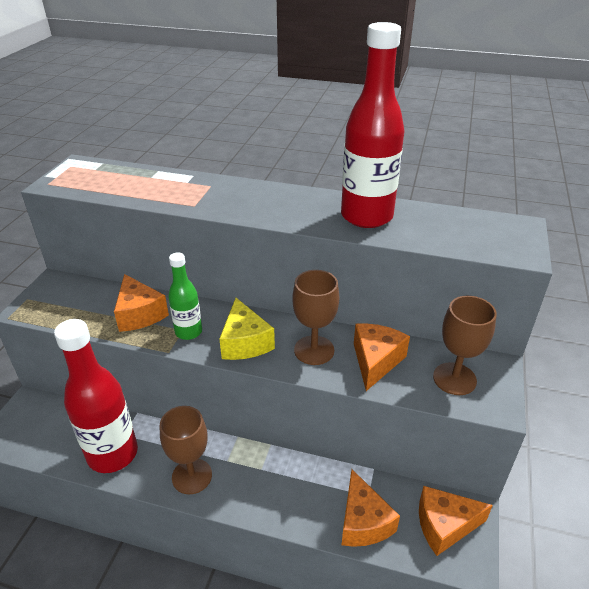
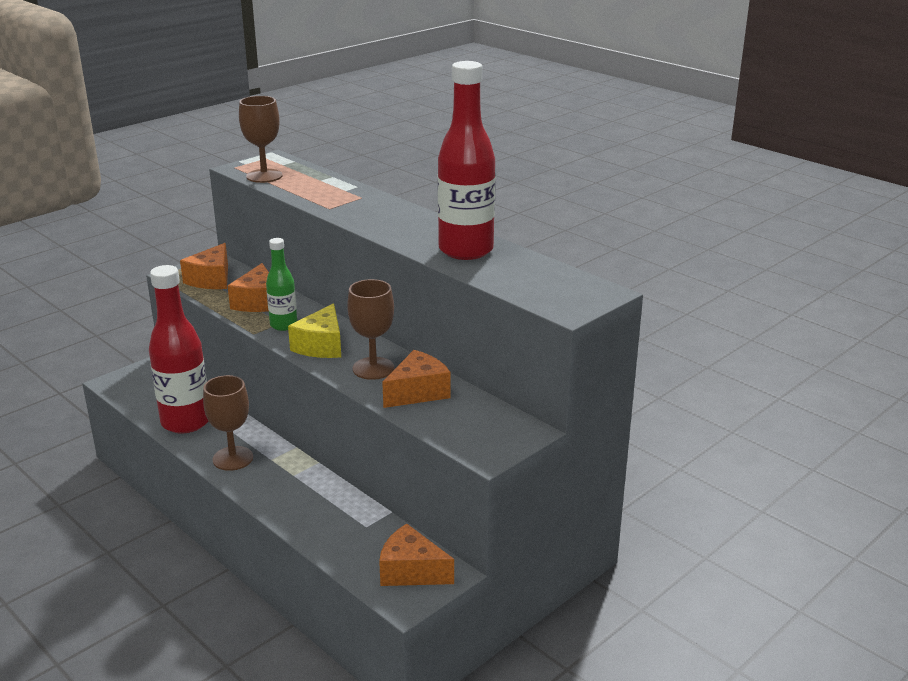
camera: 30 degrees right, 10 degrees down
orange cheese [342,469,400,547] -> orange cheese moved to [180,243,228,289]
brown goblet [433,296,497,395] -> brown goblet moved to [239,96,283,183]

